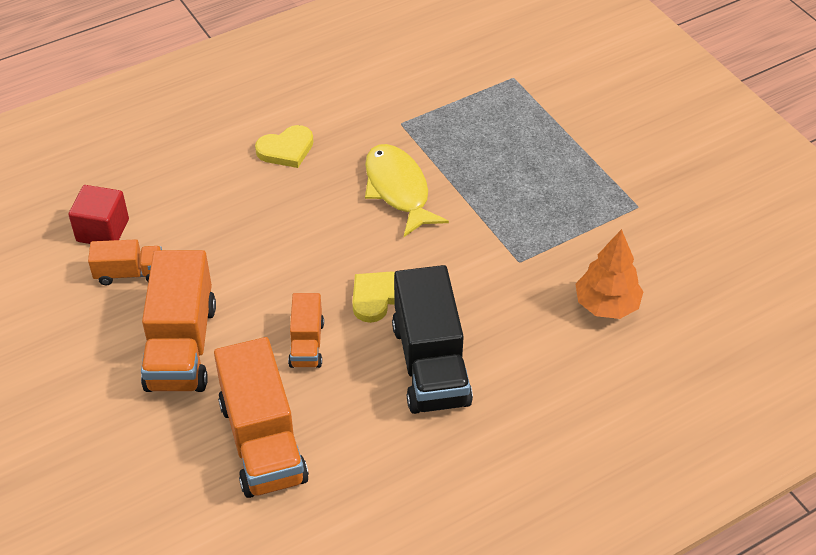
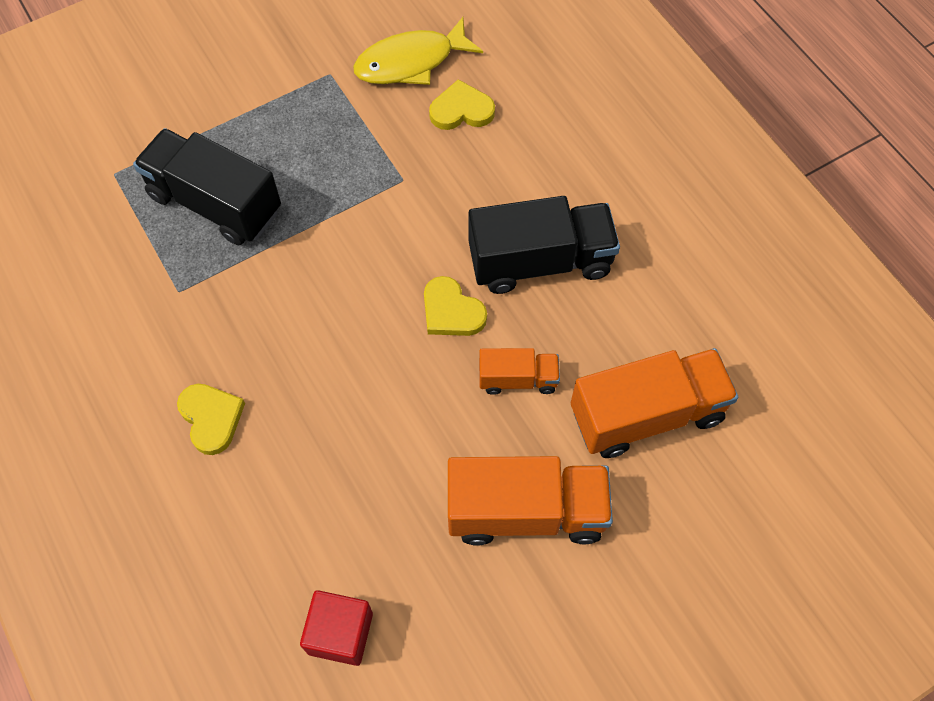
camera: 90 degrees left, 15 degrees up
orange truck [88,239,162,285] -> none
yellow fish [365,144,449,237] -> yellow fish moved to [353,17,483,85]
orange tree [576,229,643,319] -> yellow heart [429,79,495,130]
none -> black truck [133,128,281,246]

